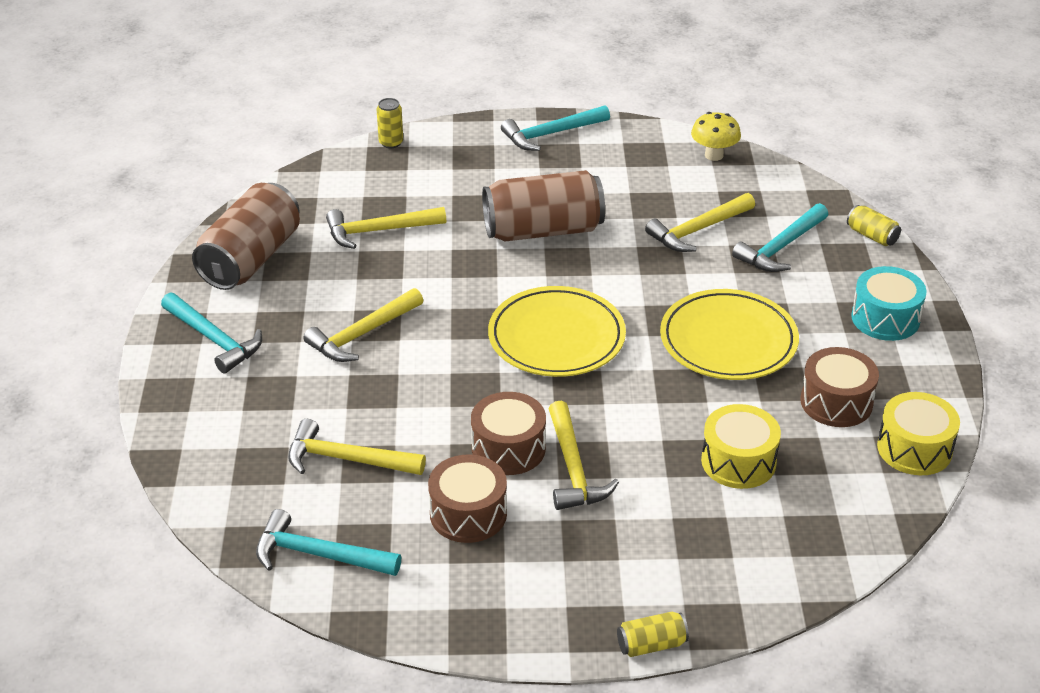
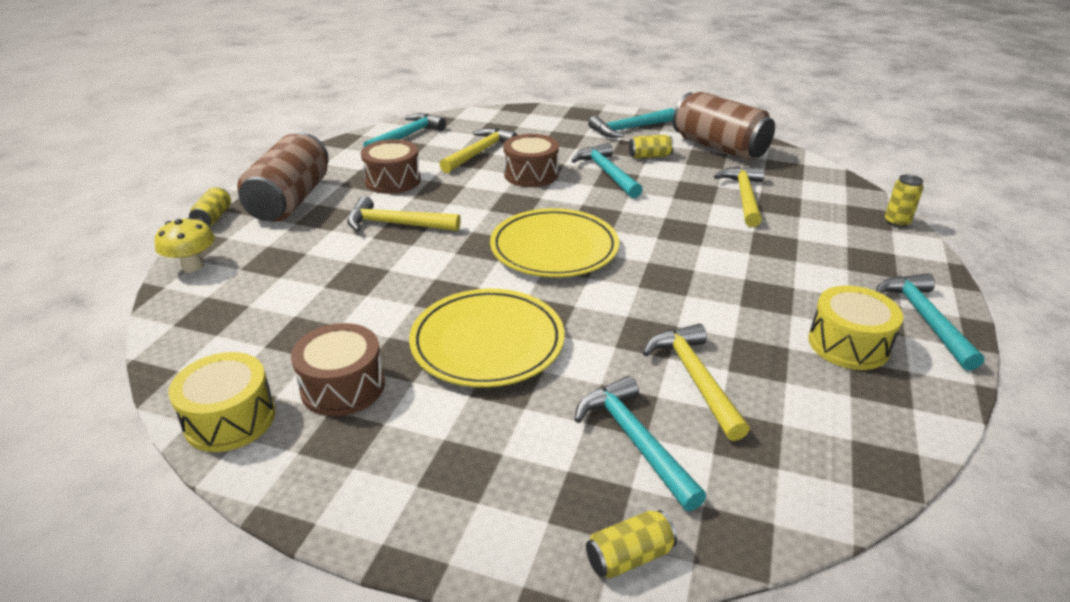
camera: 110 degrees right, 5 degrees down
yellow hammer [304,288,424,362] -> turquoise hammer [572,143,643,198]
brown drum [471,392,546,475] -> brown drum moved to [503,134,559,187]
brown can [482,170,605,241] -> brown can moved to [237,132,329,222]
yellow mushroom [691,112,741,161] -> yellow mushroom moved to [155,217,215,272]
yellow drum [701,404,781,489] -> yellow drum moved to [809,285,903,370]
turquoise drum [851,266,926,341] -> none
none -> yellow can [629,134,674,159]

